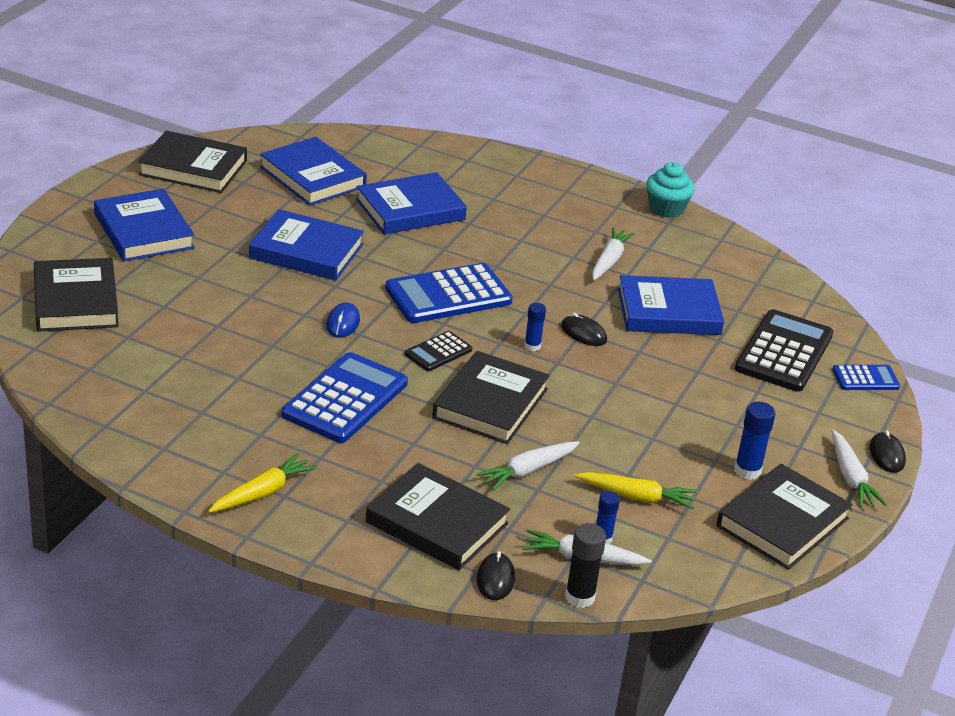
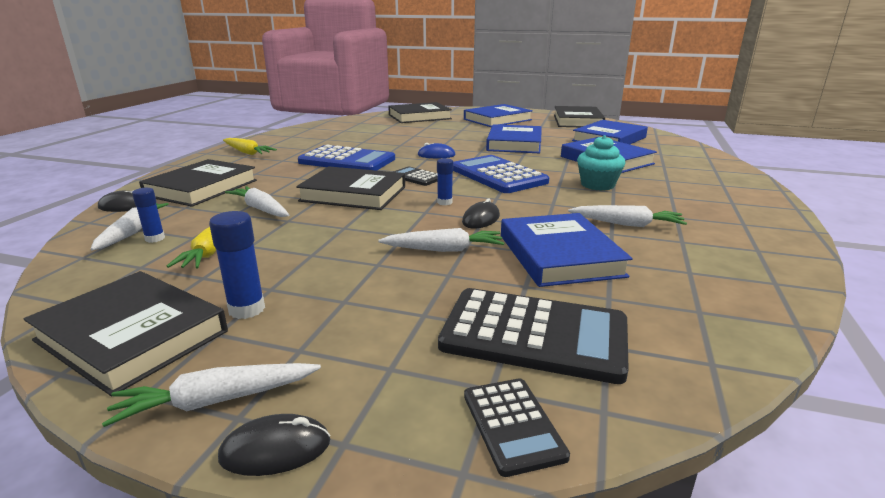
camera: 85 degrees right, 10 degrees down
black glue stick [565,523,606,608] -> none
turquoise cupcake [646,162,695,218] -> turquoise cupcake moved to [577,135,626,191]
blue calculator [832,365,900,390] -> black calculator [464,378,570,477]
none -> white carrot [378,228,504,252]

